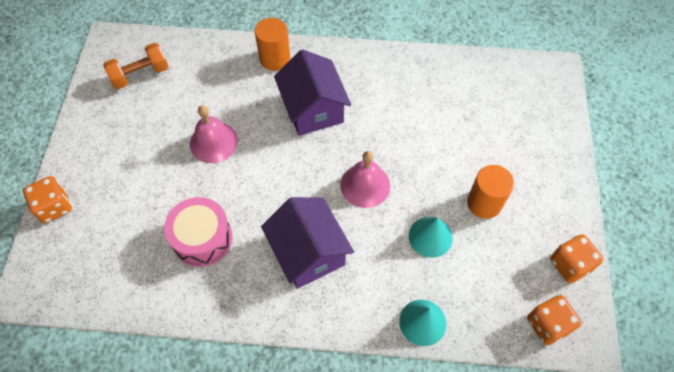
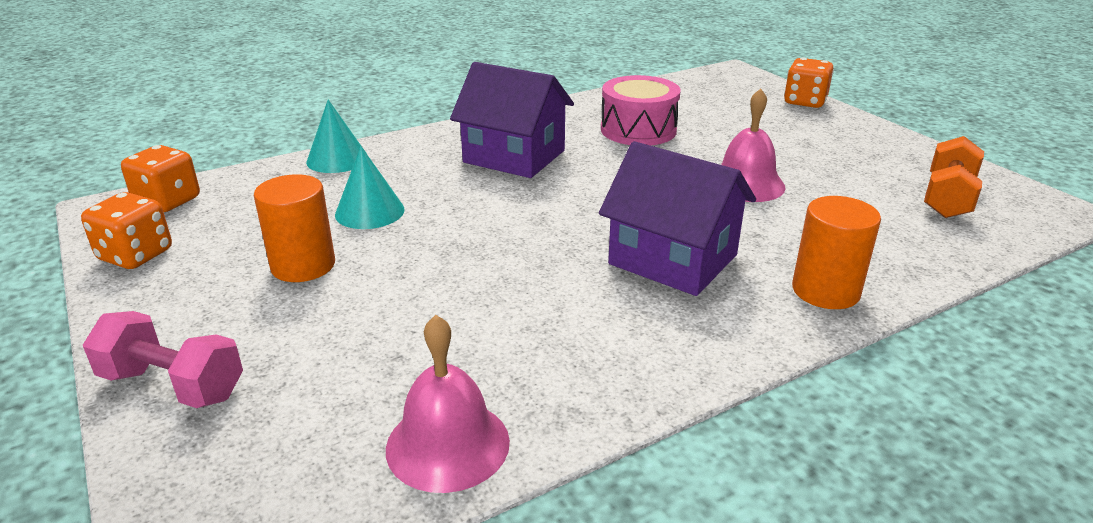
camera: 145 degrees right, 30 degrees down
pink bell [340,151,390,208] -> pink bell moved to [386,315,510,493]
none -> pink dumbbell [83,311,243,408]

